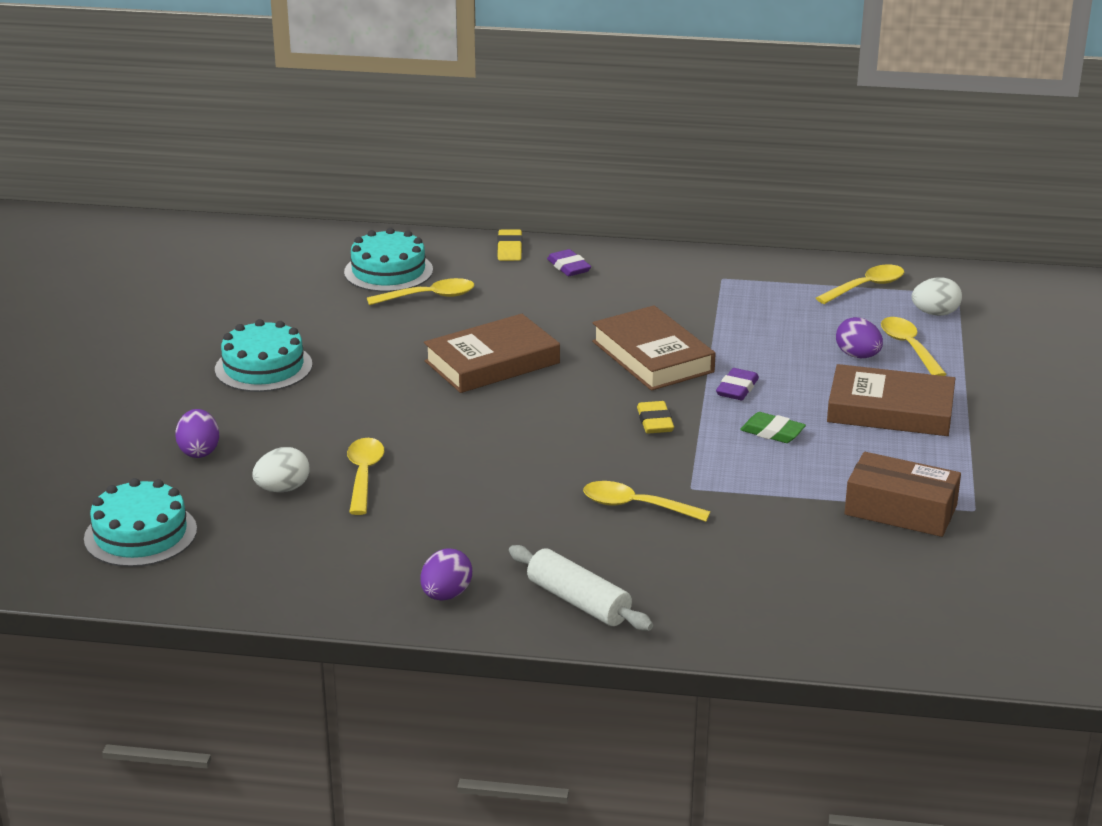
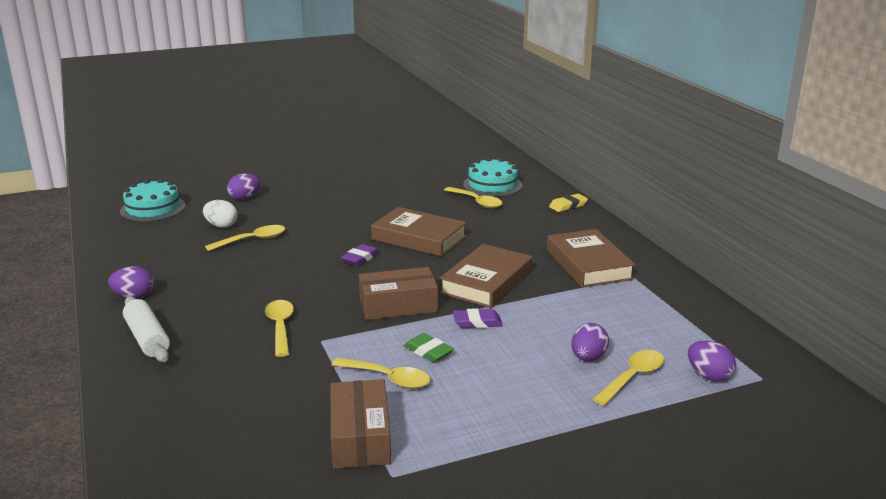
camera: 60 degrees right, 5 degrees down
turquoise cake [215,319,312,392] -> none
white rolling pin [509,545,653,631] -> white rolling pin turned 45 degrees counterclockwise [123,296,170,362]
purple eraser [547,249,591,276] -> purple eraser moved to [341,244,380,266]
yellow eraser [637,401,674,434] -> brown box [359,267,438,320]
green eraser [740,412,806,443] -> green eraser turned 45 degrees counterclockwise [404,333,454,362]
yellow spoon [816,264,904,304] -> yellow spoon moved to [331,358,430,389]
brown book [827,364,955,436] -> brown book moved to [547,229,635,288]
white egg [912,277,962,316] -> purple egg [688,341,736,382]

